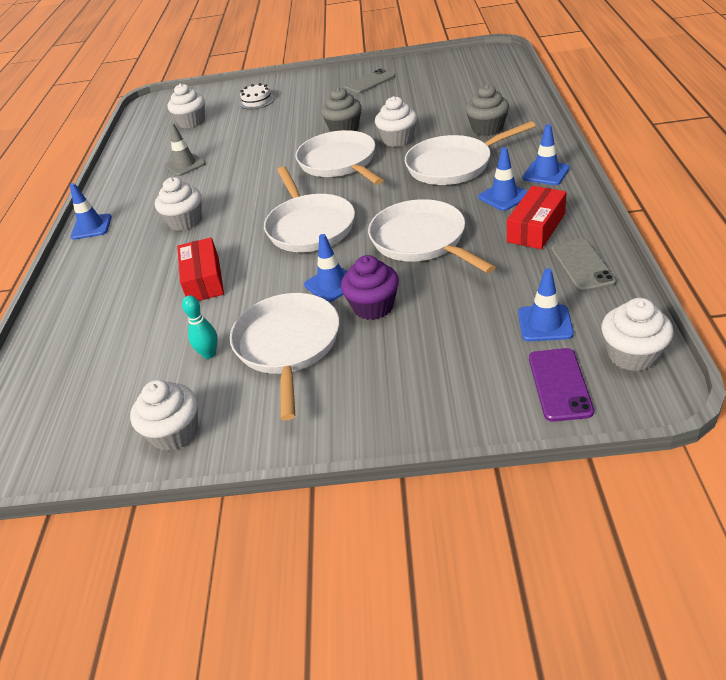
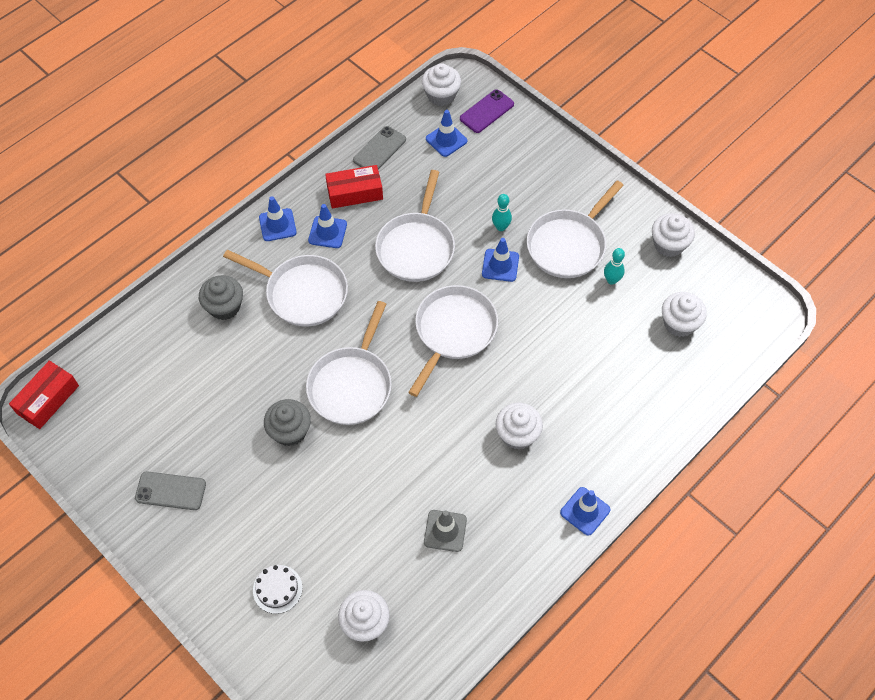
camera: 140 degrees left, 20 degrees up
red box [177,237,224,301] -> red box moved to [9,361,79,429]
purple cupcake [341,255,399,320] -> turquoise bowling pin [492,194,512,231]
white cupcake [375,96,417,147] -> white cupcake moved to [662,292,707,337]

